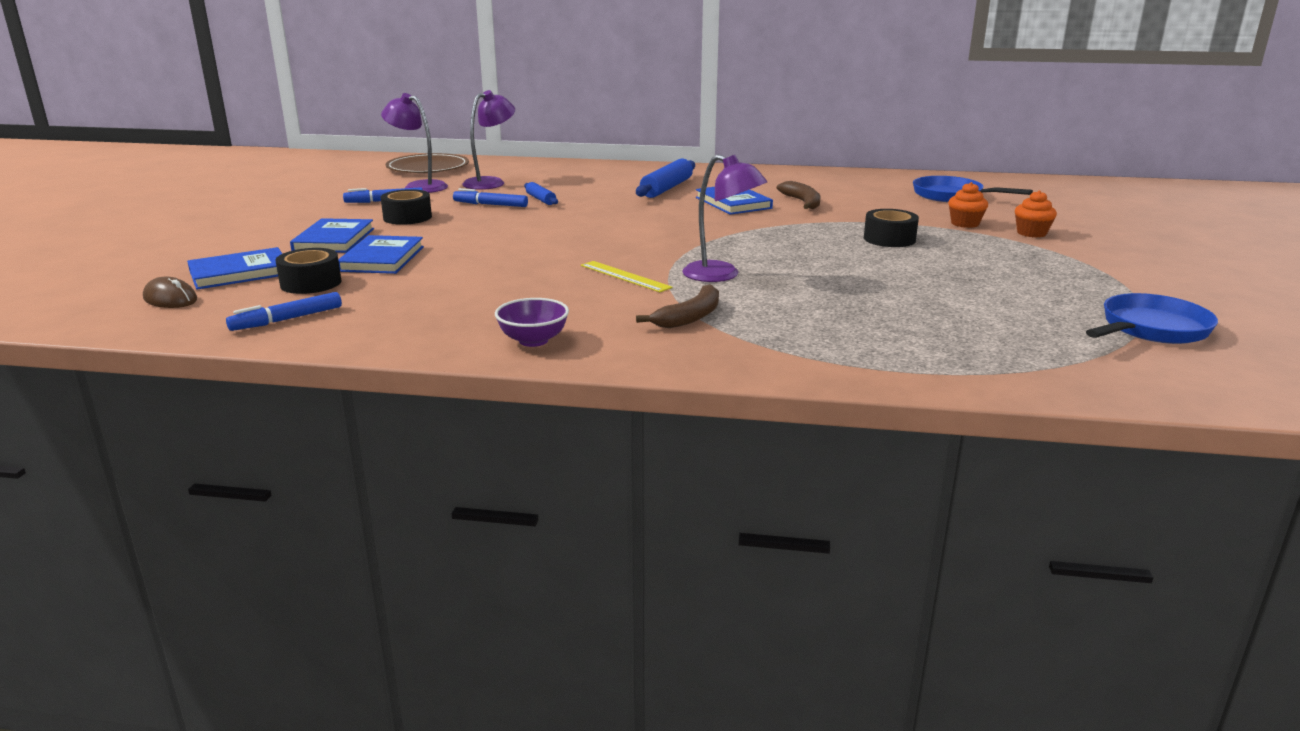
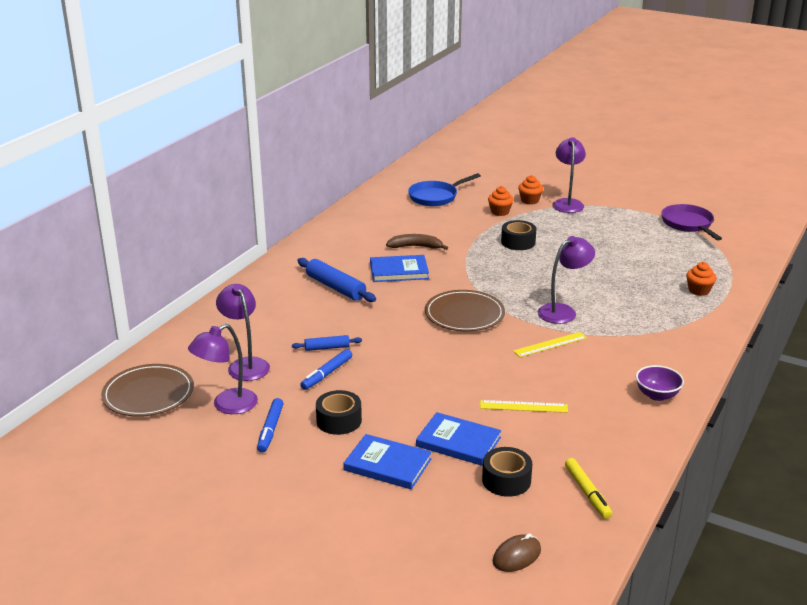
camera: 70 degrees left, 5 degrees up
blue book [187,247,282,289] -> none
blue marker [226,292,342,331] -> yellow marker [565,458,612,519]
brown banana [636,284,719,328] -> none
blue pan [1086,293,1218,344] -> purple pan [661,204,722,241]
none -> brown plate [425,290,505,331]
none -> yellow ruler [480,400,568,413]
none -> purple lamp [552,137,586,213]
none -> orange cupcake [686,262,716,296]

